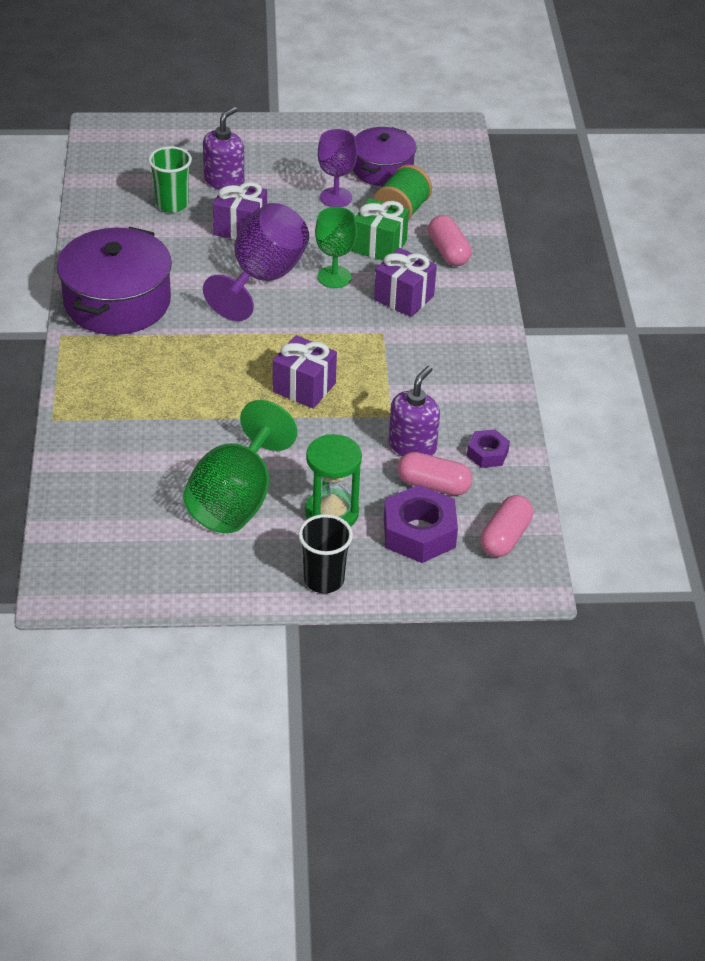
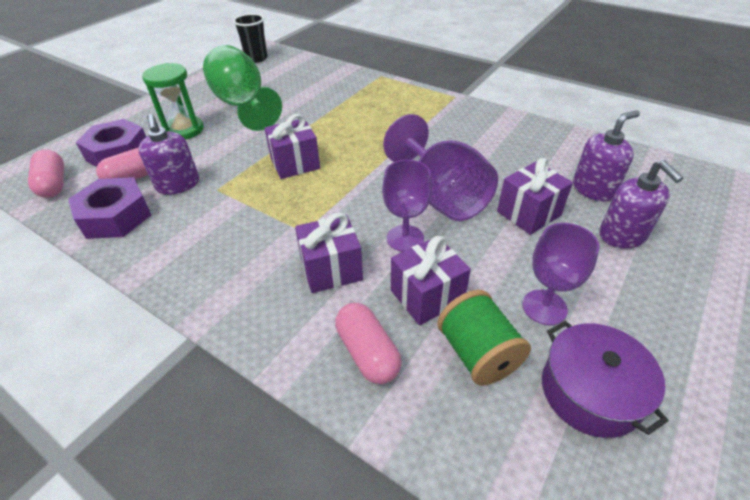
camera: 130 degrees right, 0 degrees up
purple pot [57,227,172,335] -> none
green cup [148,146,192,213] -> purple soap dispenser [573,110,640,201]
black cup [298,514,353,593] -> black cup moved to [233,14,267,63]
green goblet [315,207,357,288] -> purple goblet [382,160,432,252]
green gift [352,198,409,261] -> purple gift [391,236,471,325]
pink capsule [428,215,472,266] -> pink capsule turned 45 degrees clockwise [335,303,402,384]
purple nut [467,429,510,468] -> purple nut [68,177,151,239], size x1.79

